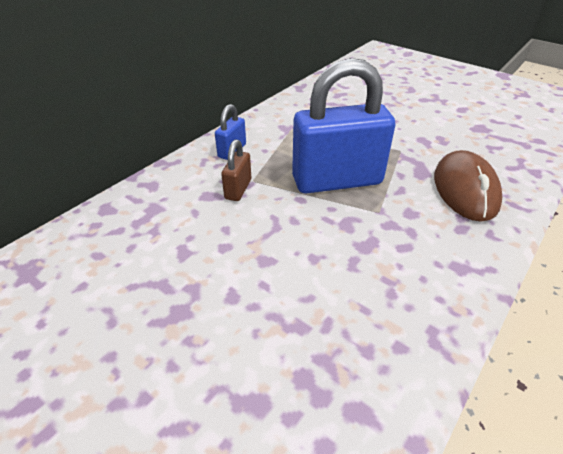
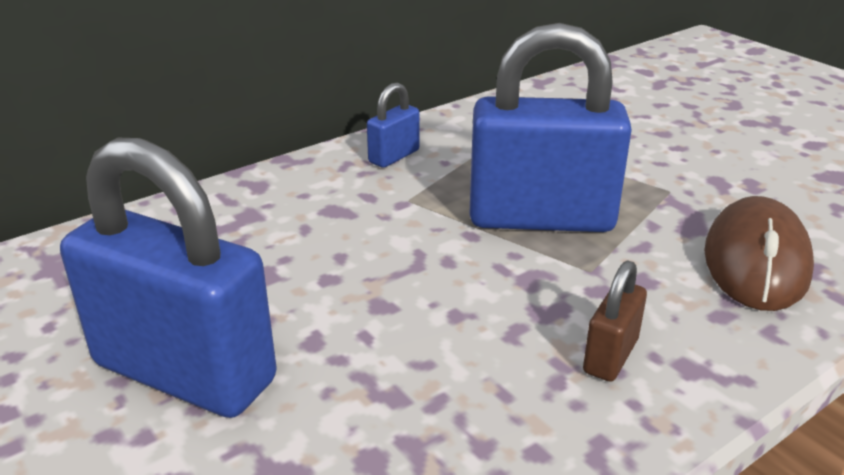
camera: 15 degrees right, 10 degrees down
brown padlock [221,139,251,201] -> brown padlock moved to [583,260,647,382]
none -> blue padlock [60,138,277,418]

